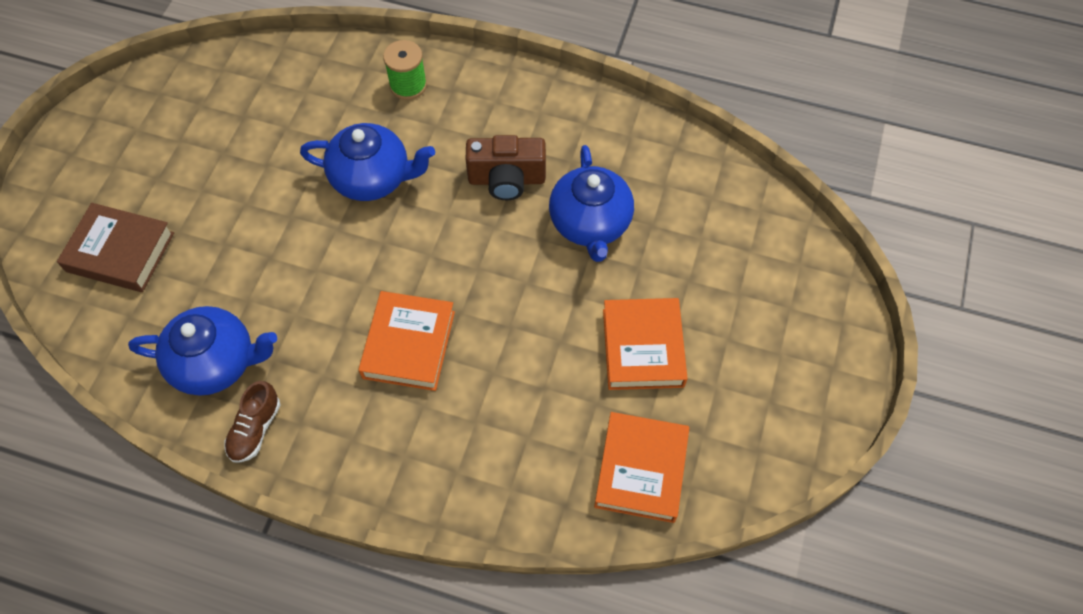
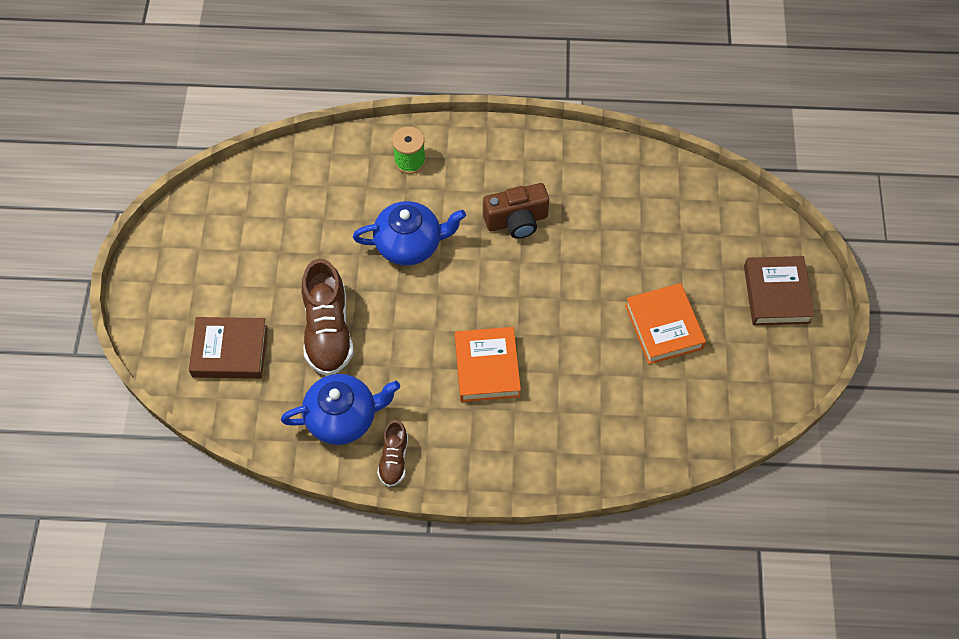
camera: 15 degrees left, 0 degrees up
blue teapot [549,145,634,262] -> none
orange book [594,412,689,523] -> none
none -> brown shoe [302,259,353,376]
none -> brown book [744,256,814,325]

